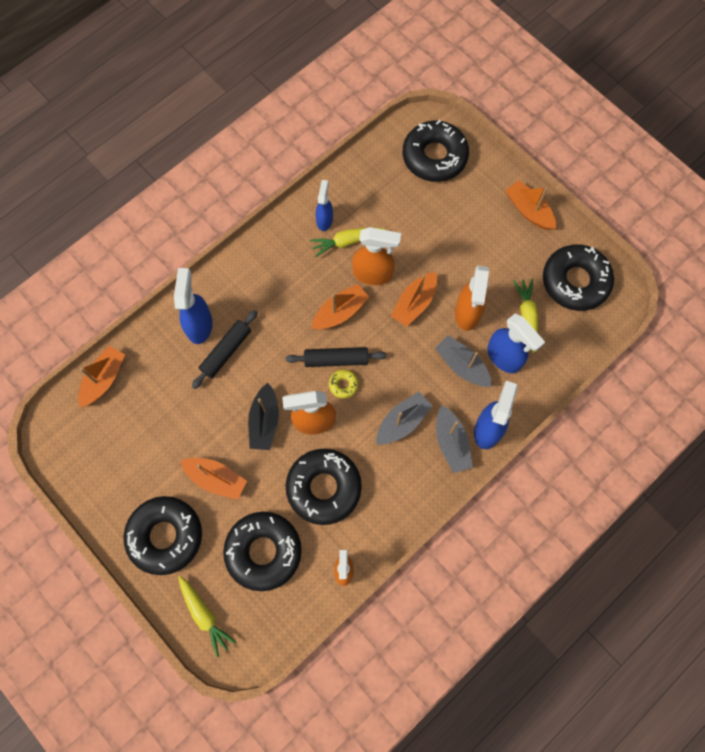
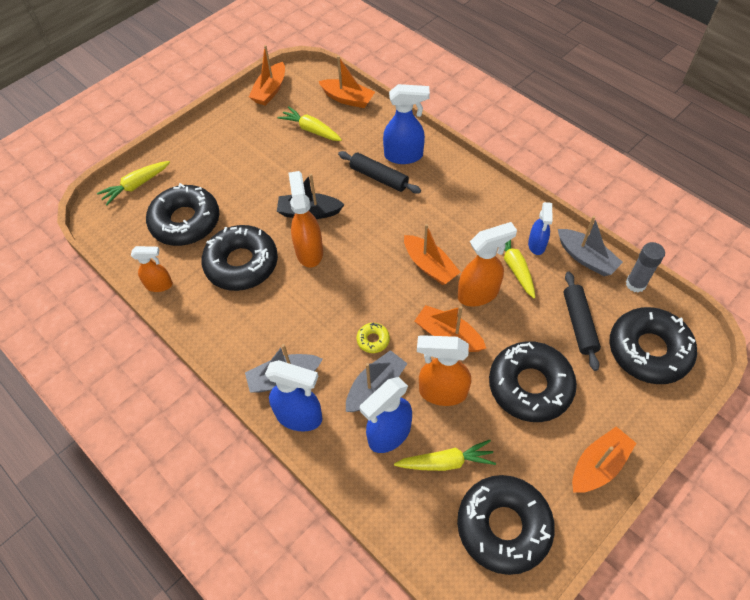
camera: 90 degrees right, 15 degrees down
black donut [123,496,202,575] -> black donut moved to [489,341,577,422]
orange boat [180,458,247,500] -> orange boat moved to [249,45,285,106]
black rolling pin [286,347,387,367] -> black rolling pin moved to [563,271,601,371]
blue spray bottle [316,180,333,231] -> blue spray bottle turned 90 degrees clockwise [528,202,552,255]
yellow donut [329,369,359,399] -> yellow donut moved to [356,323,390,353]
orange spray bottle [352,227,401,285] -> orange spray bottle turned 120 degrees counterclockwise [458,222,517,307]
grey boat [376,392,433,444] -> grey boat moved to [558,216,623,276]
none -> yellow carrot [277,106,342,141]
none -> grey glue stick [626,242,665,293]

